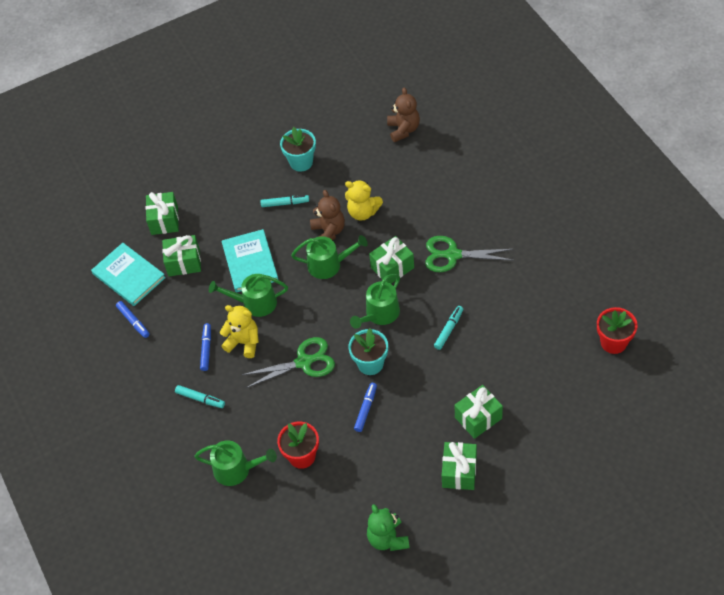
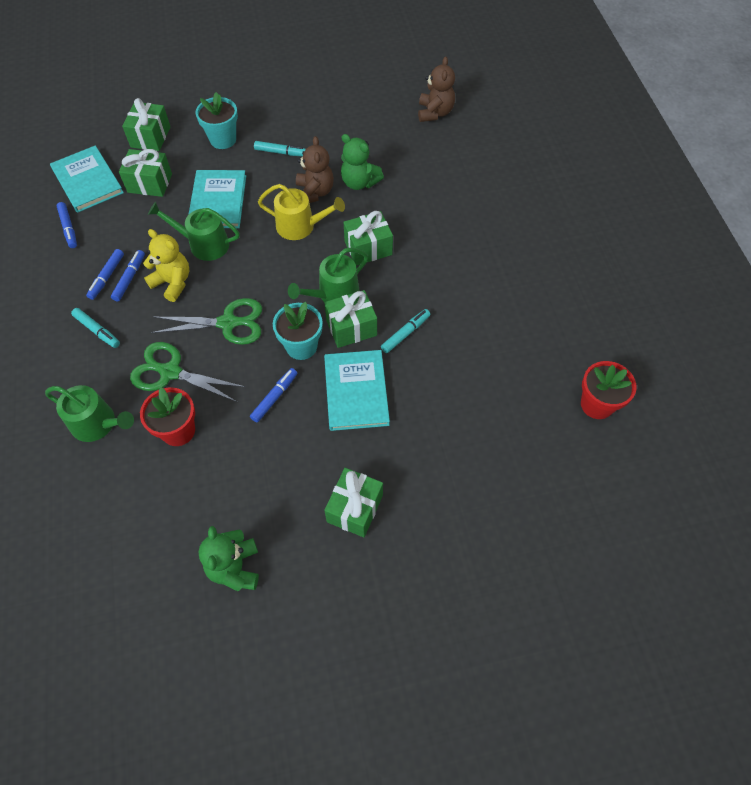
camera: 10 degrees right, 5 degrees up
turquoise flower pot [280,127,316,171] -> turquoise flower pot moved to [196,92,238,149]
green watering can [291,235,368,279] -> yellow watering can [258,184,345,240]
yellow teddy bear [345,180,383,221] -> green teddy bear [341,134,384,190]
green scissors [425,236,514,272] -> green scissors moved to [130,342,245,402]
green gift [455,385,503,439] -> green gift moved to [325,290,377,348]
none -> blue marker [86,249,124,300]
none -> turquoise book [324,350,390,431]

